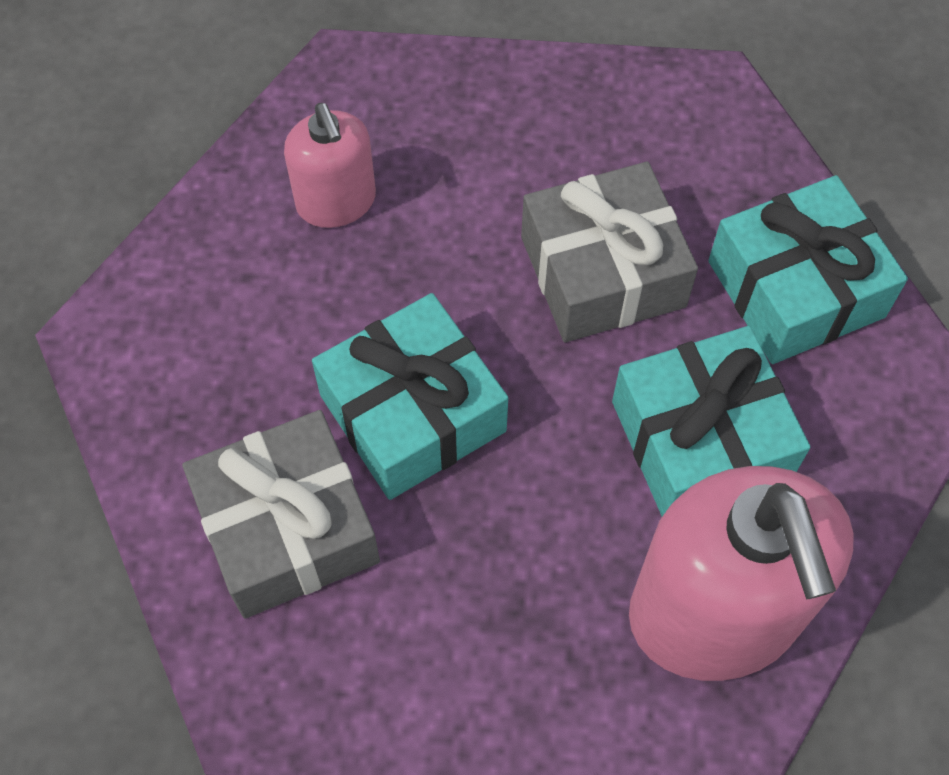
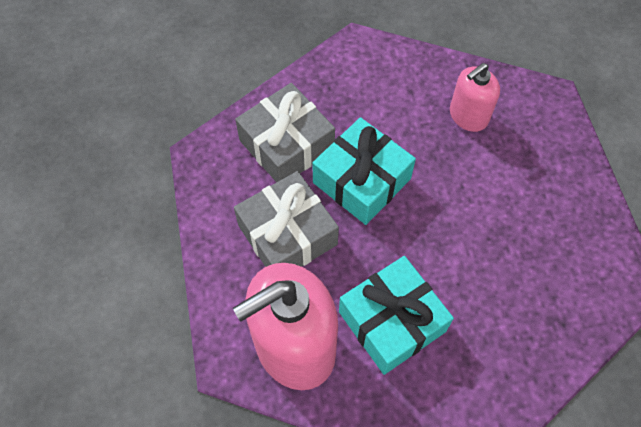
camera: 75 degrees right, 0 degrees up
grey gift [521,162,698,342] -> grey gift moved to [234,171,339,267]
turquoise gift [708,175,908,364] -> none

